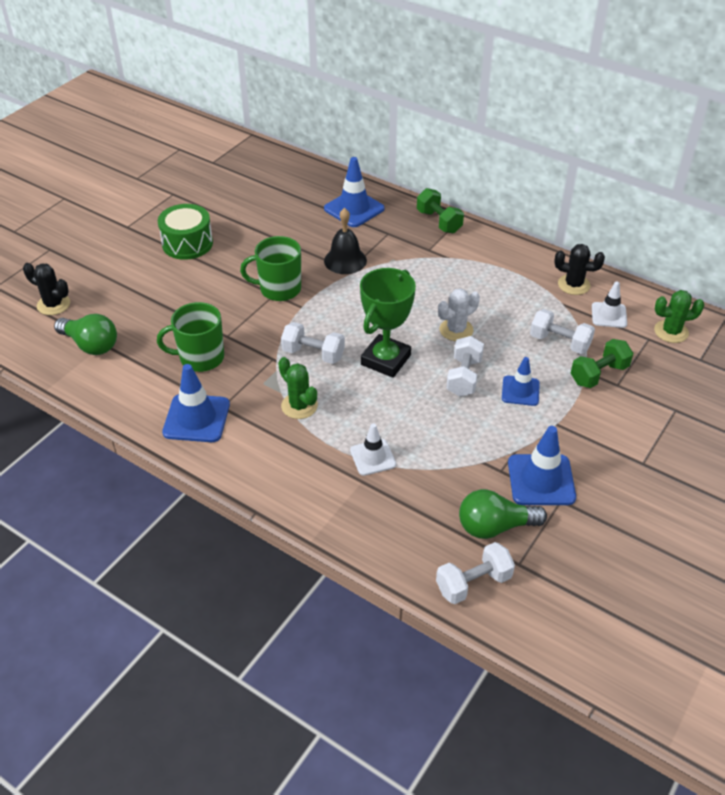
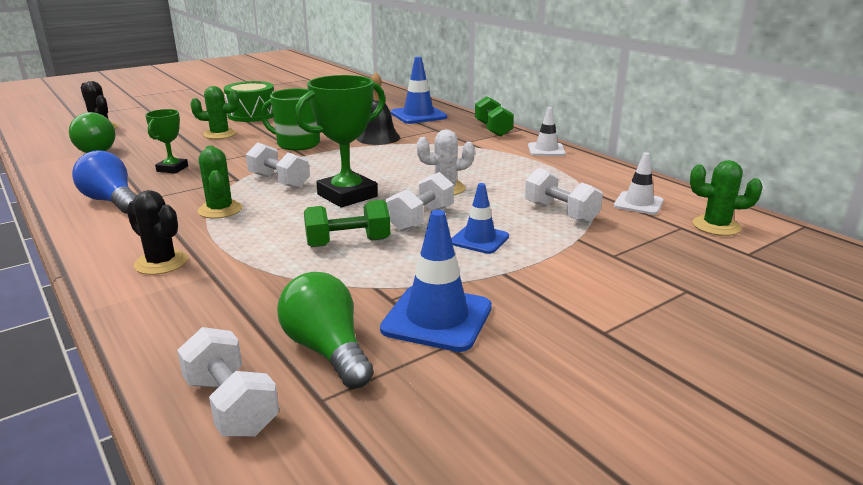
camera: 20 degrees right, 20 degrees down
green mug [157,302,224,372] -> green trophy [145,109,188,174]
blue traffic cone [162,364,230,442] -> blue light bulb [72,150,137,214]
white traffic cone [350,423,396,476] -> white traffic cone moved to [528,107,566,156]
white dumbbell [436,542,515,604] -> white dumbbell turned 60 degrees clockwise [177,327,279,437]
green light bulb [459,489,547,539] -> green light bulb turned 45 degrees clockwise [277,272,374,389]
black cactus [554,244,605,295] -> black cactus moved to [126,190,188,275]
green dumbbell [571,339,633,388] -> green dumbbell moved to [304,200,390,247]
none -> green cactus [190,86,239,139]

